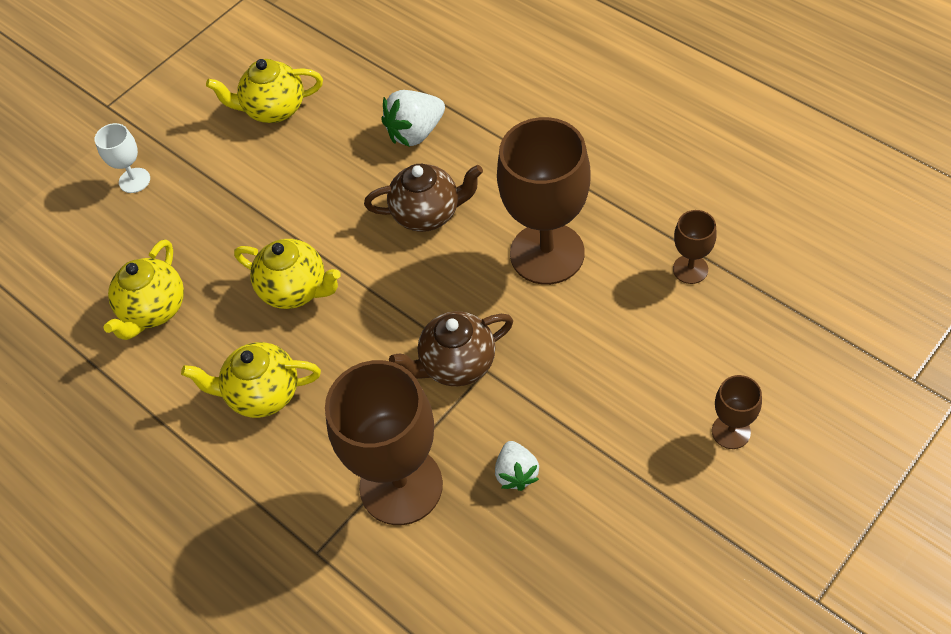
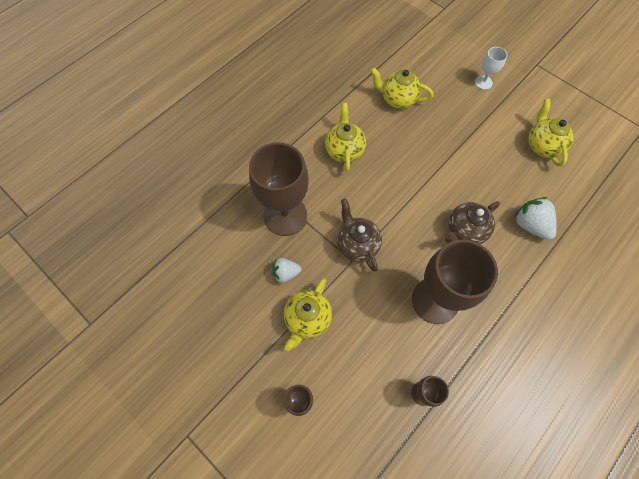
camera: 85 degrees right, 10 degrees up
yellow teapot [234,239,341,309] -> yellow teapot moved to [284,278,332,351]
brown teapot [364,164,483,232] -> brown teapot turned 60 degrees clockwise [445,201,500,244]

